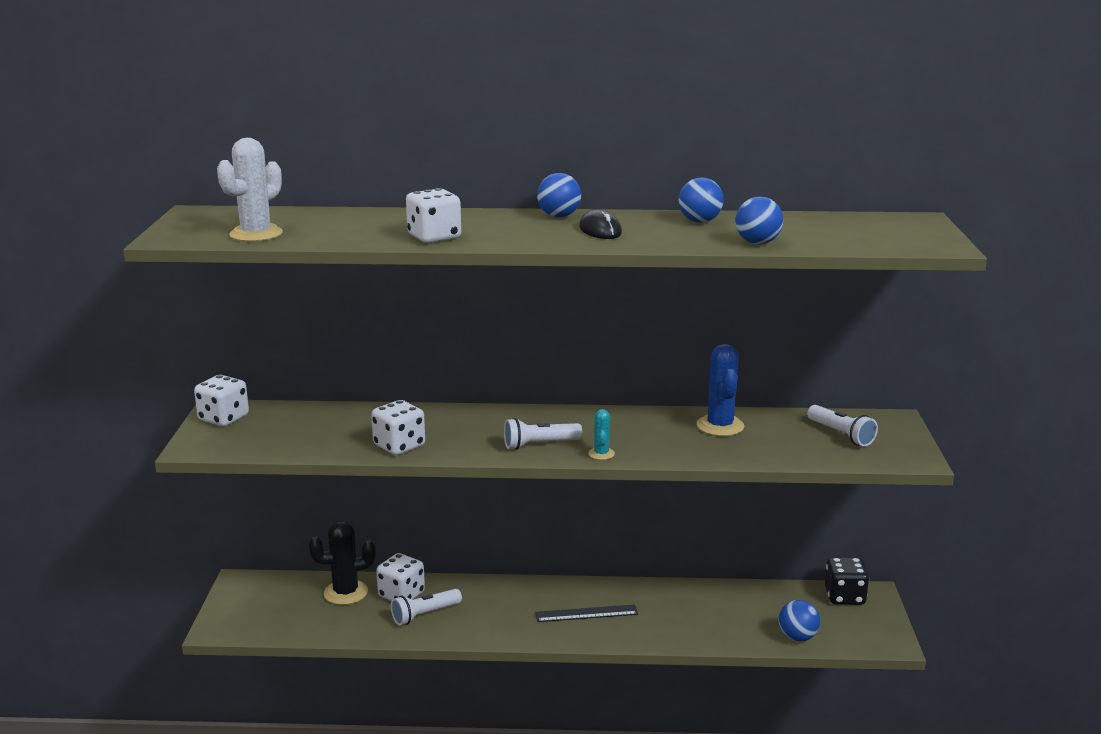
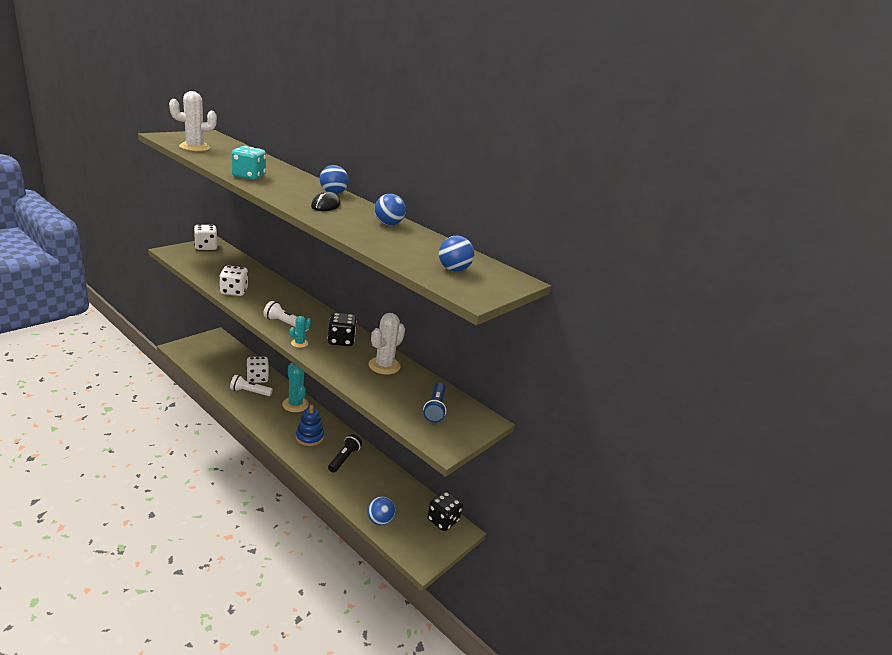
camera: 35 degrees right, 5 degrees up
black cactus [309,521,376,605] -> none
white dice [406,188,461,243] -> turquoise dice [231,146,266,180]
black ruler [535,604,638,622] -> blue stacking toy [296,405,324,446]
blue cactus [697,344,745,436] -> white cactus [369,313,405,375]
blue ball [735,196,783,244] -> blue ball moved to [439,236,474,272]
white flashlight [807,405,878,447] -> blue flashlight [423,382,446,423]
none -> turquoise cactus [282,363,309,412]
none -> black dice [328,313,357,346]
none -> black flashlight [328,434,362,473]

